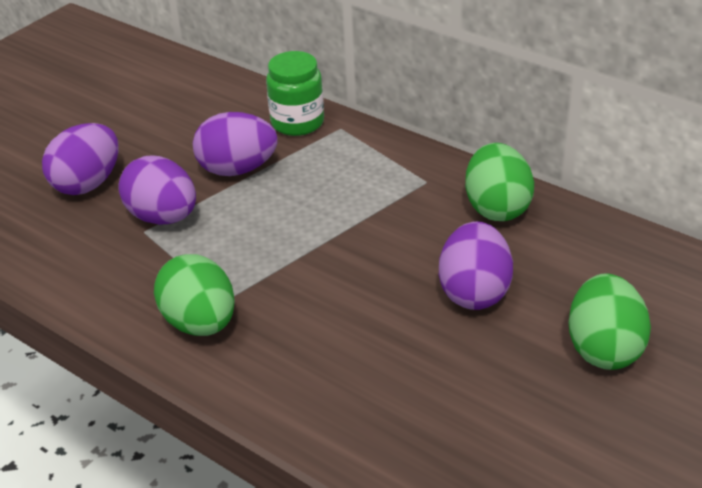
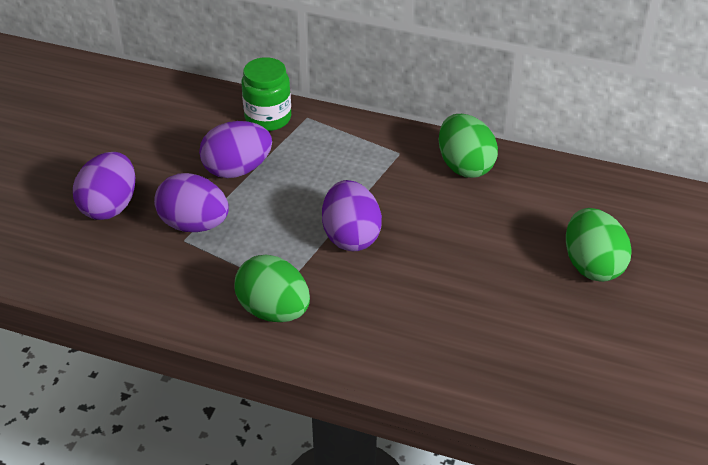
camera: 20 degrees left, 5 degrees up
purple egg [439,221,513,310] -> purple egg moved to [322,180,382,251]

